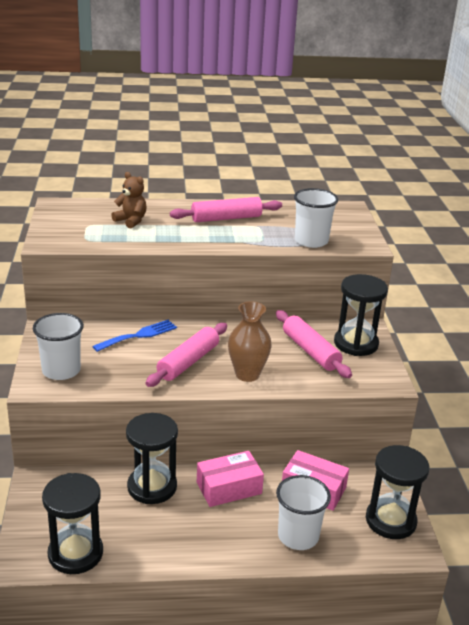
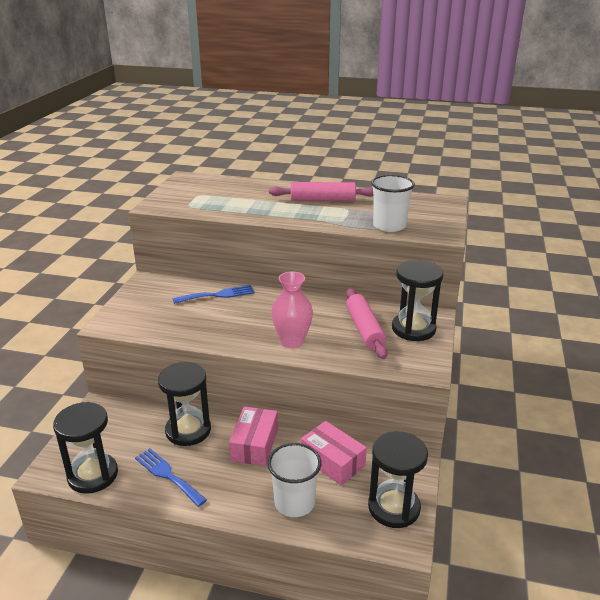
camera: 20 degrees right, 0 degrees up
white cup [33,313,84,380] -> none
brown teddy bear [111,172,147,228] -> none
pink rolling pin [146,323,227,387] -> none
pink box [197,451,264,507] -> pink box turned 75 degrees counterclockwise [229,406,278,466]
brown vase [228,301,272,382] -> pink vase [271,272,313,349]
none -> blue fork [135,448,207,507]

